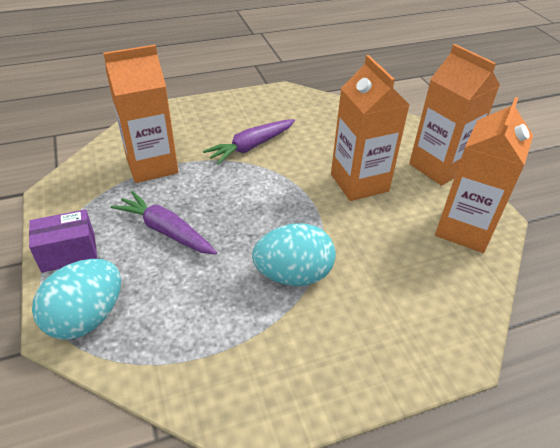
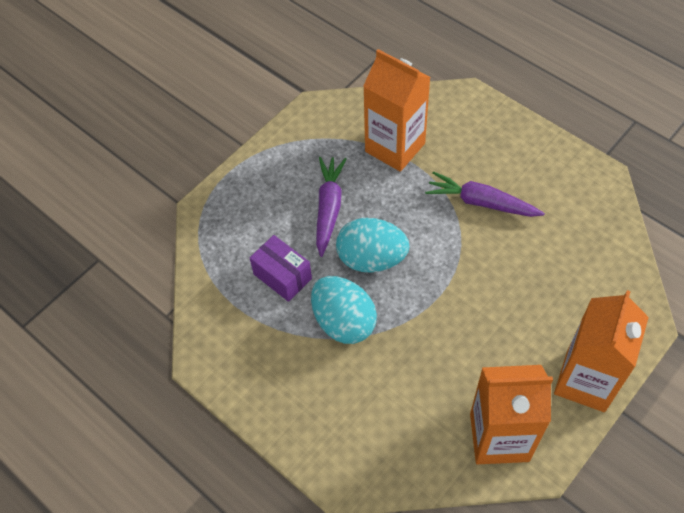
camera: 65 degrees right, 15 degrees up
purple box [29,209,97,273] -> purple box moved to [250,235,312,302]
turquoise egg [32,259,121,339] -> turquoise egg moved to [336,218,410,272]
orange carton [331,55,410,201] -> none

